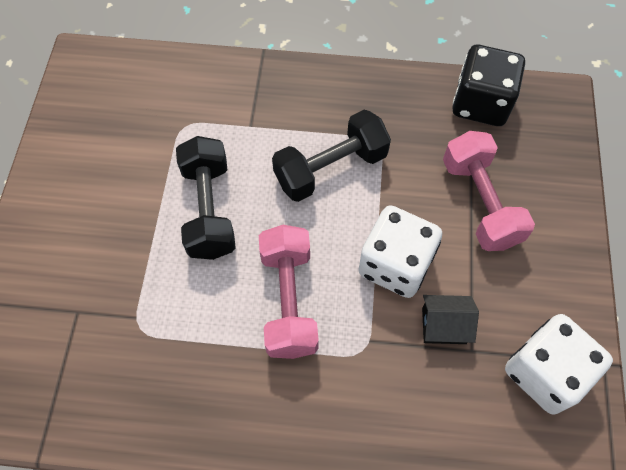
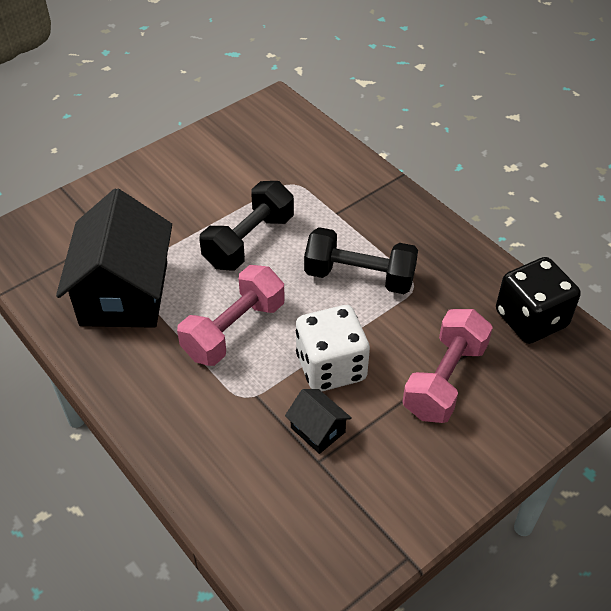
camera: 45 degrees right, 15 degrees down
white dice [505,314,613,414] -> none
none -> black house [56,188,172,328]

